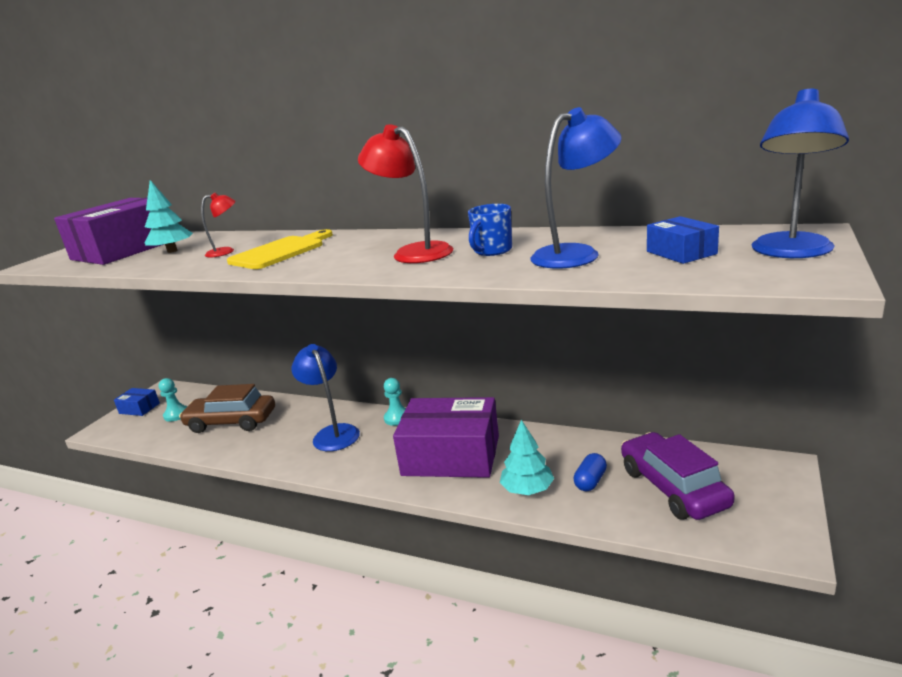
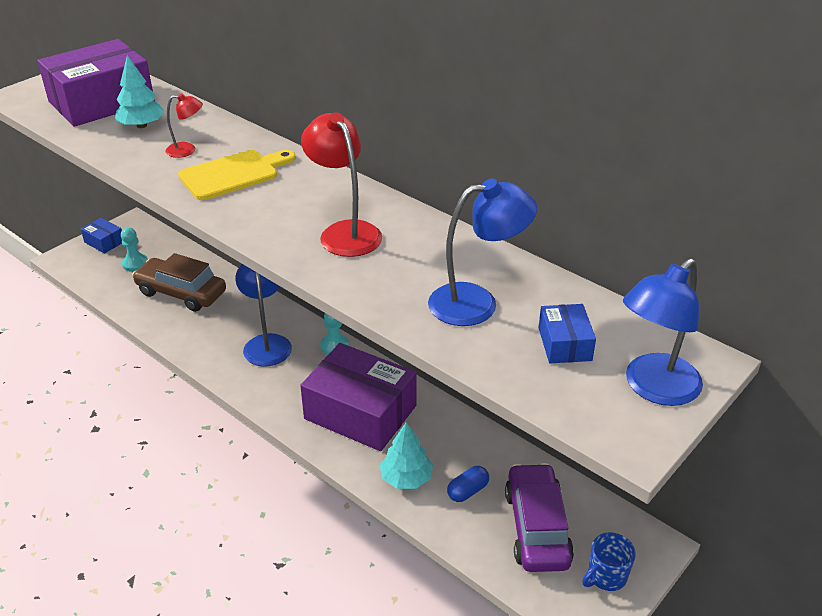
camera: 15 degrees right, 15 degrees up
blue mug [468,204,512,256] -> blue mug moved to [582,532,636,591]

